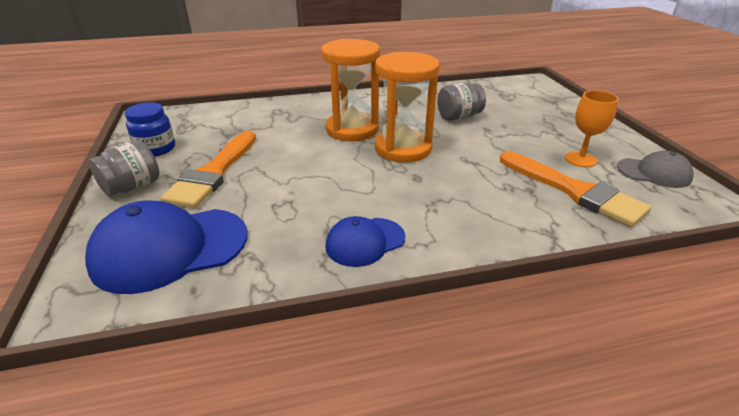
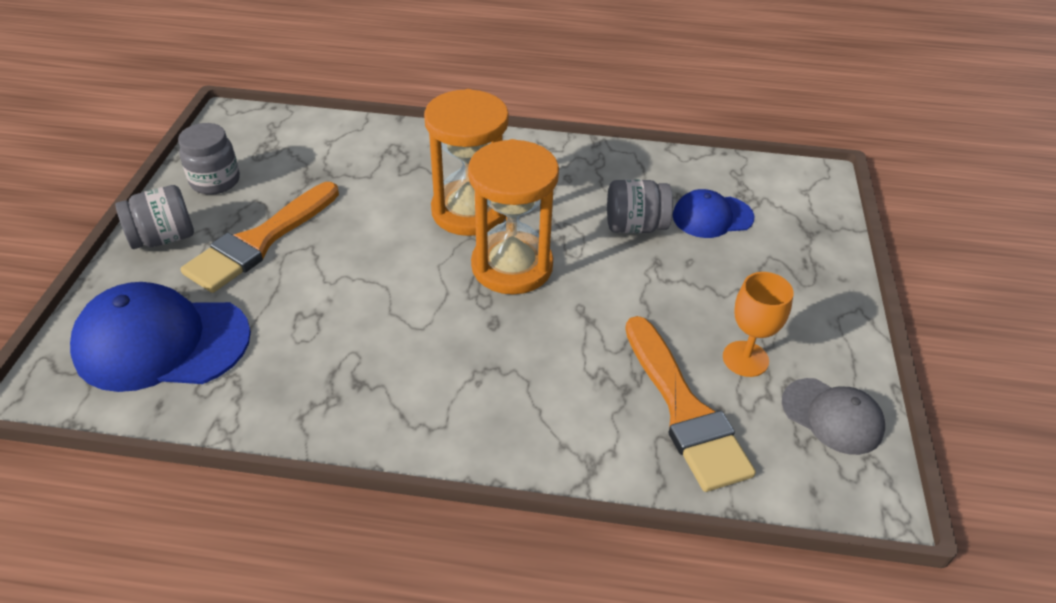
camera: 20 degrees right, 10 degrees up
blue jar [125,103,175,157] -> grey jar [178,123,240,195]
blue cap [325,216,405,267] -> blue cap moved to [673,189,754,238]

